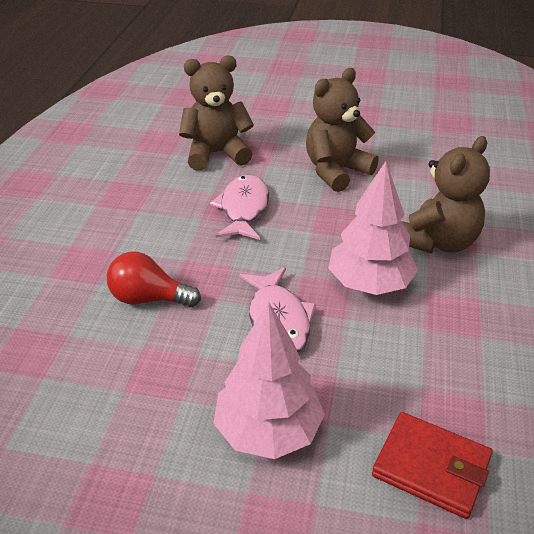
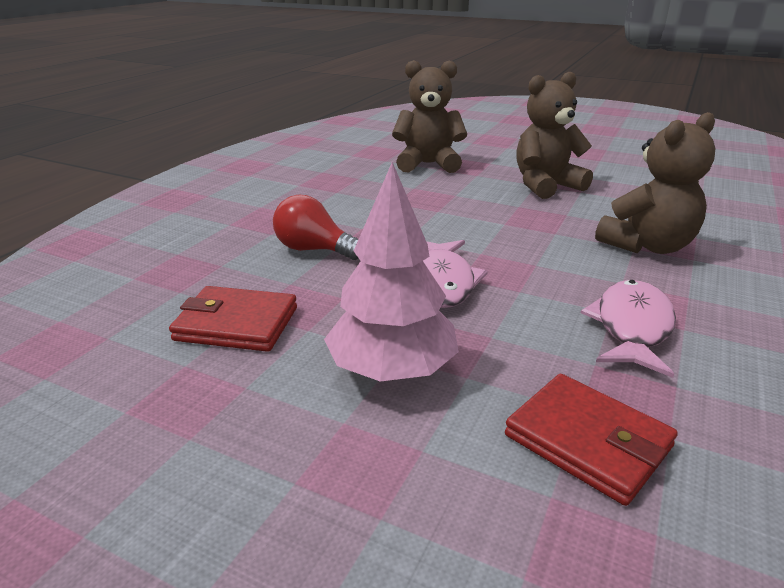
camera: 15 degrees right, 10 degrees down
pink fish [210,175,269,240] -> pink fish moved to [581,280,676,378]
pink tree [328,161,418,295] -> none
none -> red wallet [169,286,297,352]

